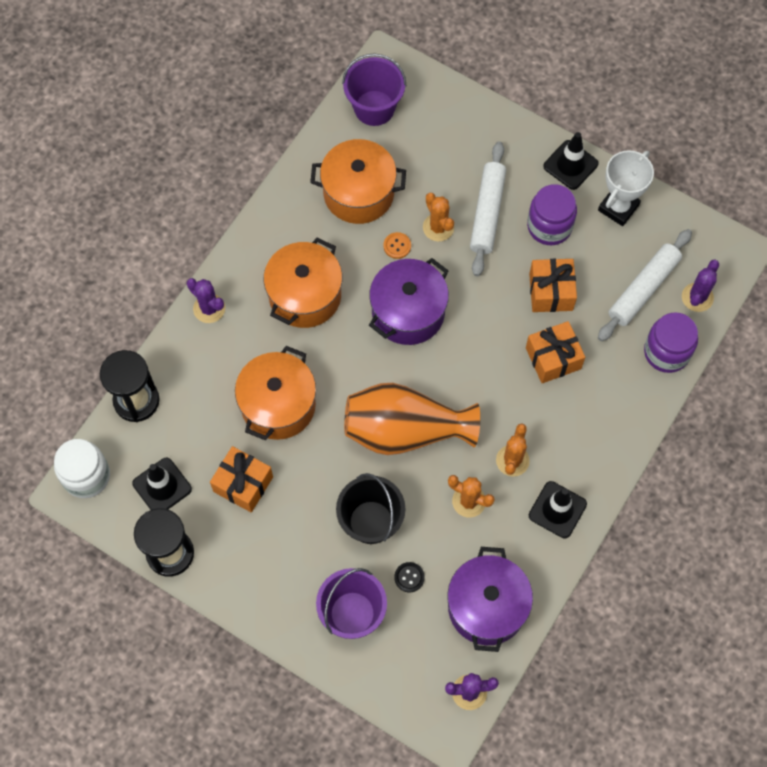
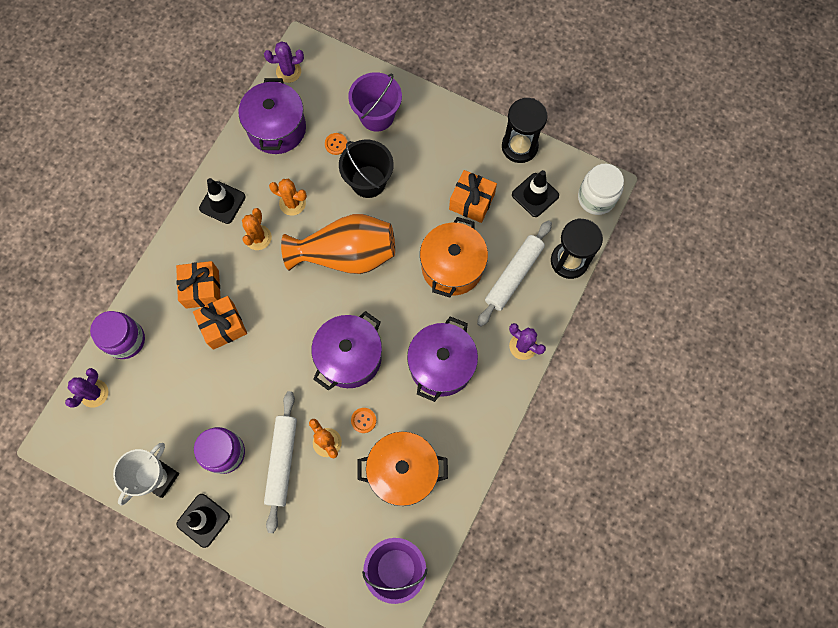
camera: 175 degrees right, 5 degrees up
orange pot [264,238,342,328] -> purple pot [407,317,478,402]
black button [394,562,425,592] -> orange button [325,133,347,155]
orange gift [529,259,577,312] -> orange gift moved to [176,261,221,309]
white rolling pin [598,229,692,341] -> white rolling pin moved to [477,220,552,327]

